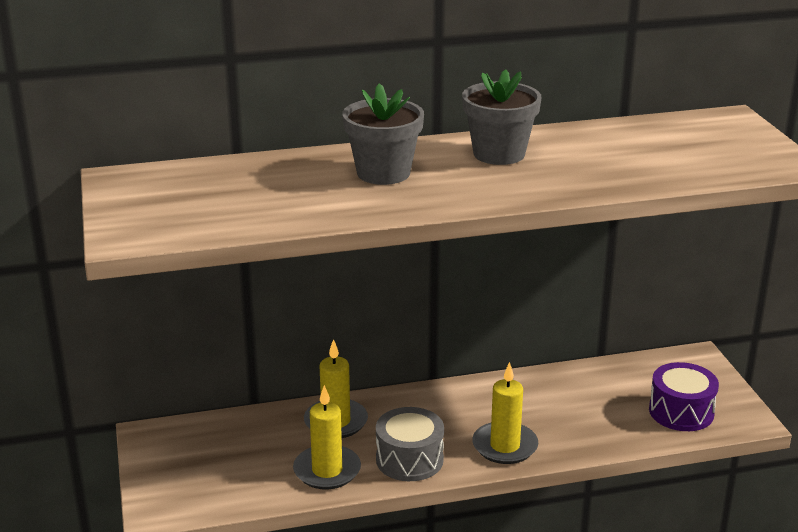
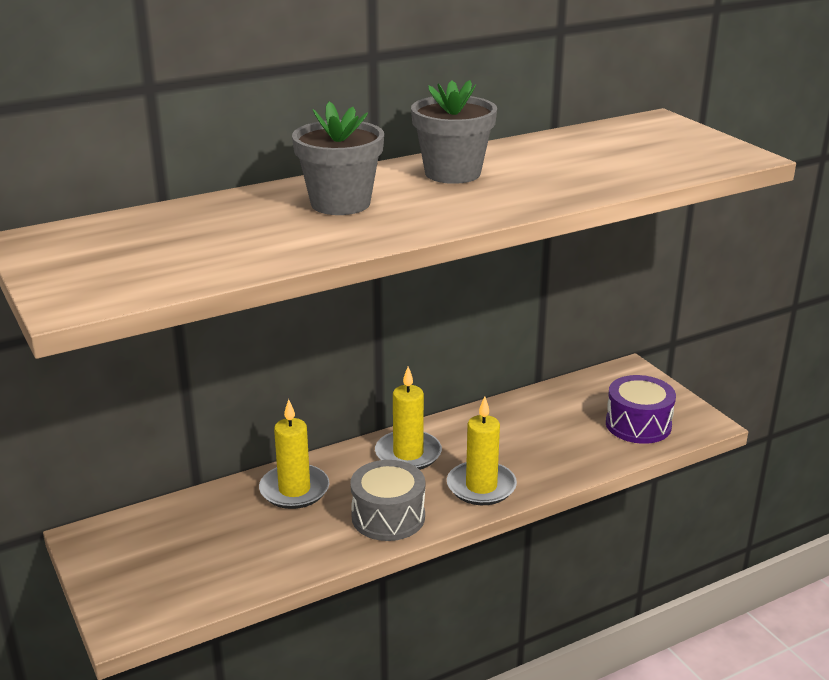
camera: 15 degrees left, 0 degrees up
yellow candle [293,385,361,490] -> yellow candle moved to [375,367,442,470]

